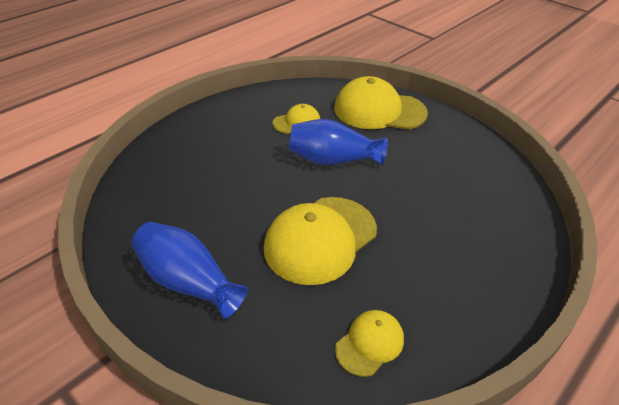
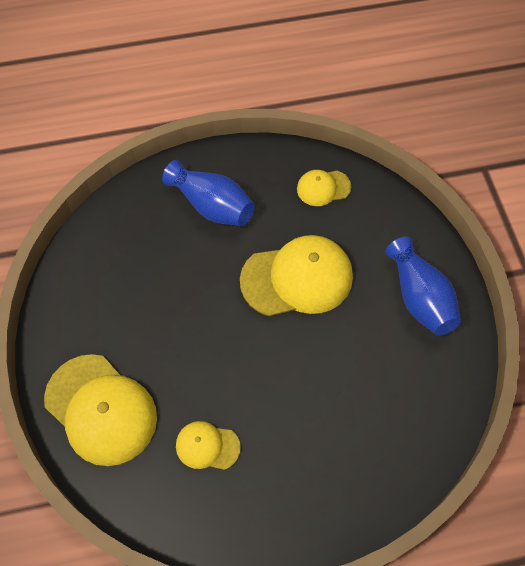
camera: 145 degrees left, 20 degrees up
blue vase [289,119,388,165] -> blue vase moved to [162,160,255,226]

